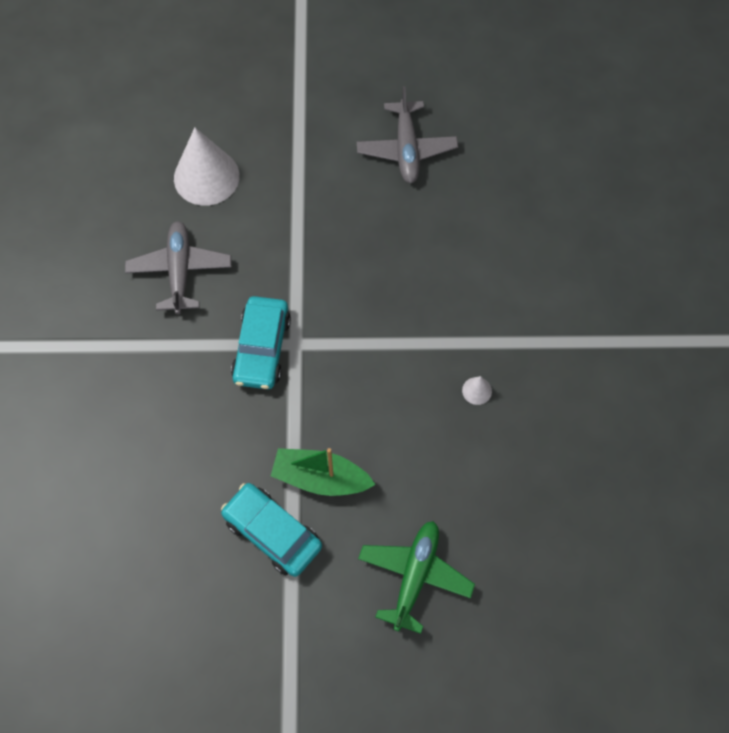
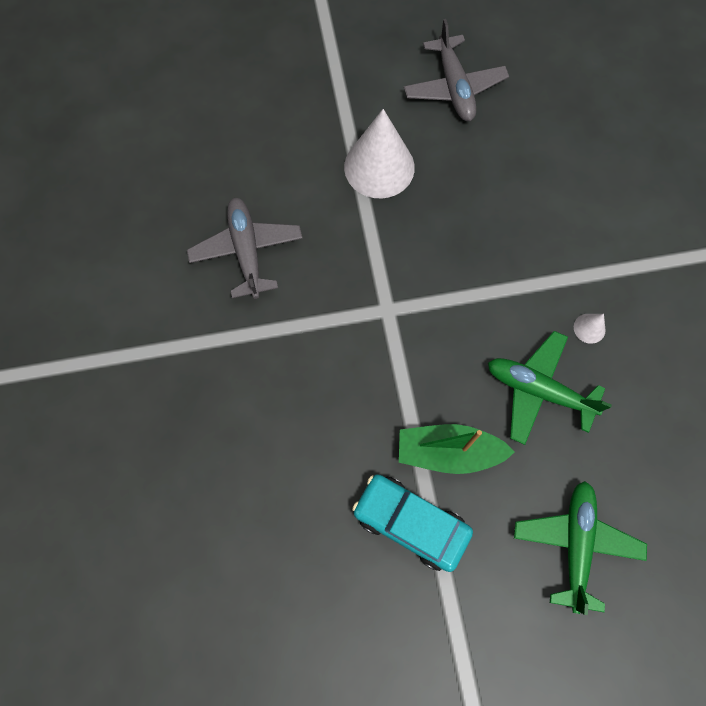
camera: 10 degrees left, 5 degrees up
white cone [174,127,240,206] -> white cone moved to [344,109,415,198]
turquoise car [231,296,291,389] -> none
none -> green plane [488,331,612,445]

